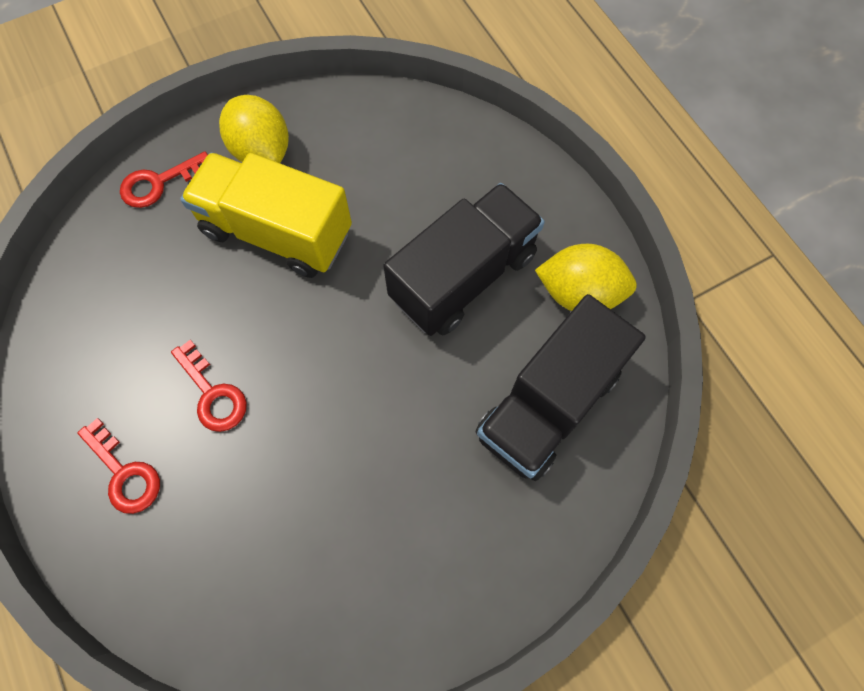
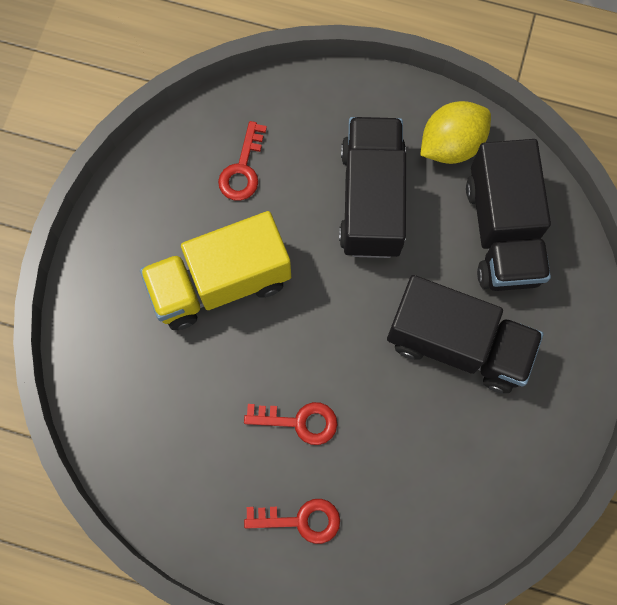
camera: 45 degrees left, 5 degrees up
red key [120,151,208,208] -> red key moved to [218,121,267,201]
yellow lemon [219,95,289,163] -> none
none -> black truck [387,275,544,393]

